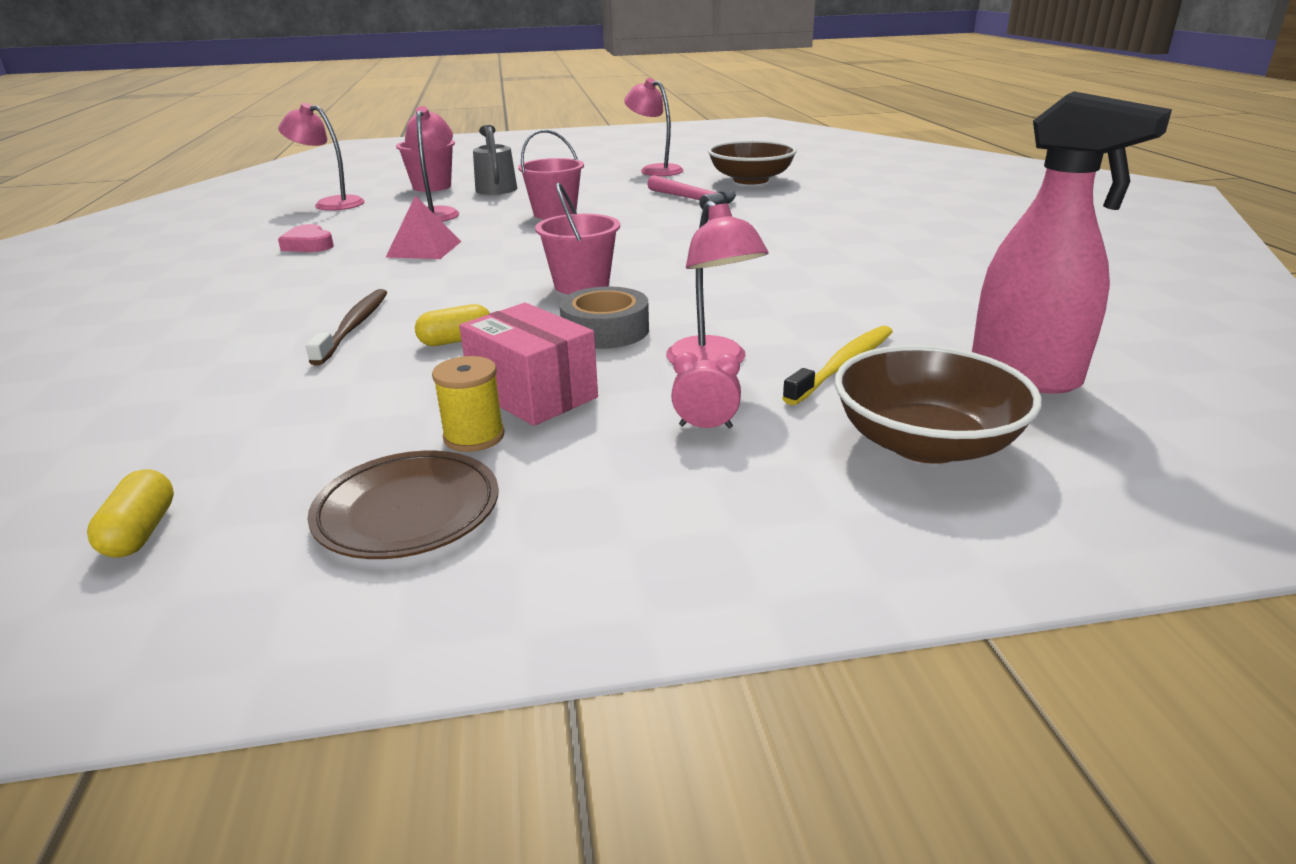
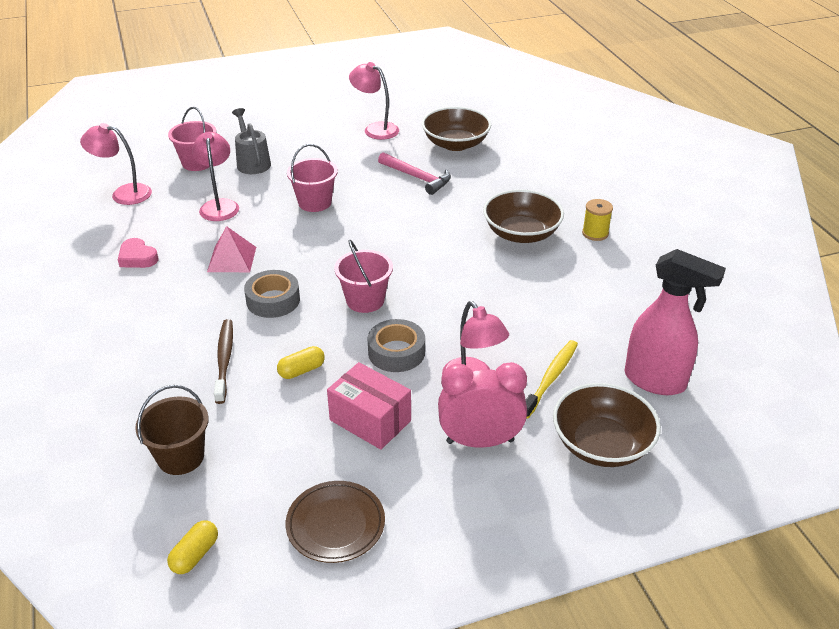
camera: 10 degrees left, 10 degrees up
yellow capsule [87,469,174,558] -> yellow capsule turned 45 degrees clockwise [167,520,218,574]
yellow spool [432,356,505,452] -> yellow spool moved to [582,199,613,241]
pink clock [671,352,741,428] -> pink clock [438,362,527,448], size x2.21
none -> brown bucket [135,385,209,475]
none -> grey tape [244,270,300,318]
none -> brown bowl [483,189,564,243]

